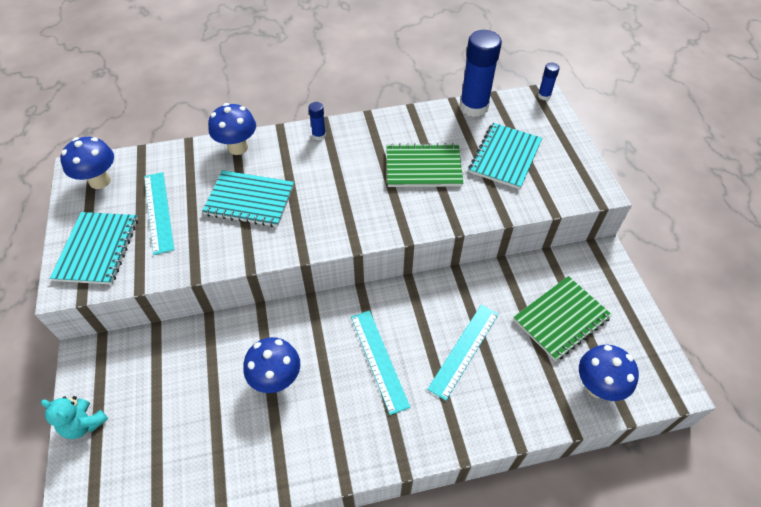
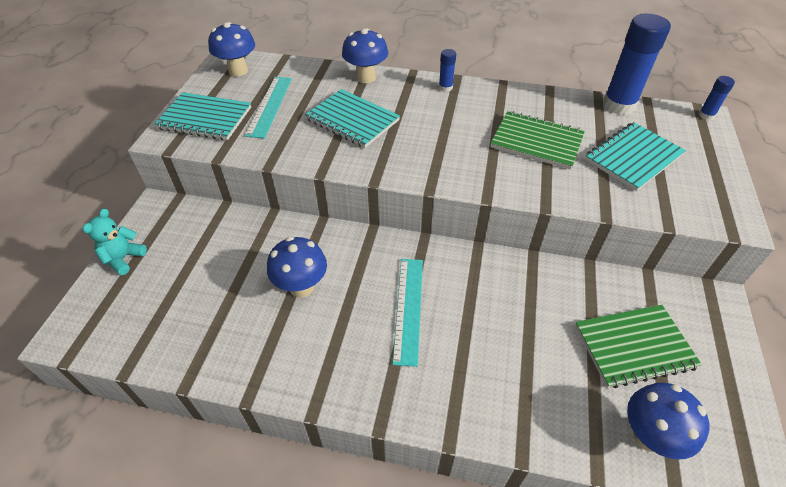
camera: 25 degrees right, 5 degrees down
turquoise teddy bear [41,396,108,439] -> turquoise teddy bear turned 60 degrees clockwise [82,209,147,275]
turquoise notebook [50,212,138,285] -> turquoise notebook turned 75 degrees clockwise [154,92,251,140]
turquoise ruler [427,305,499,401] -> none

